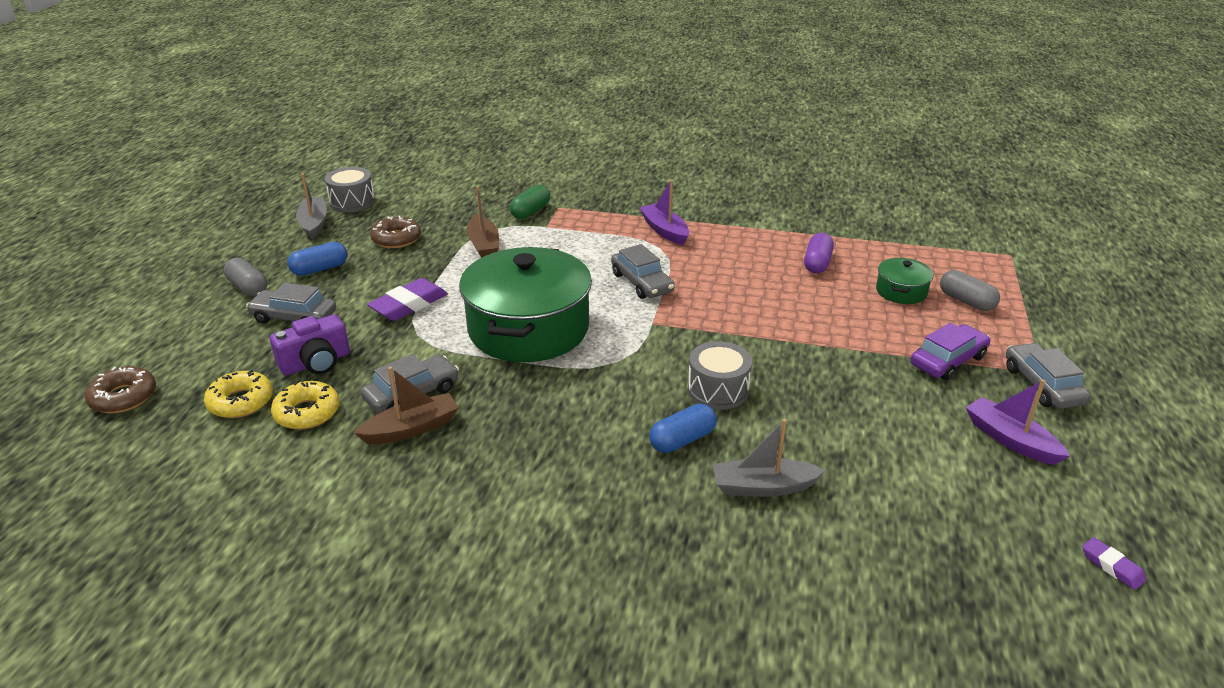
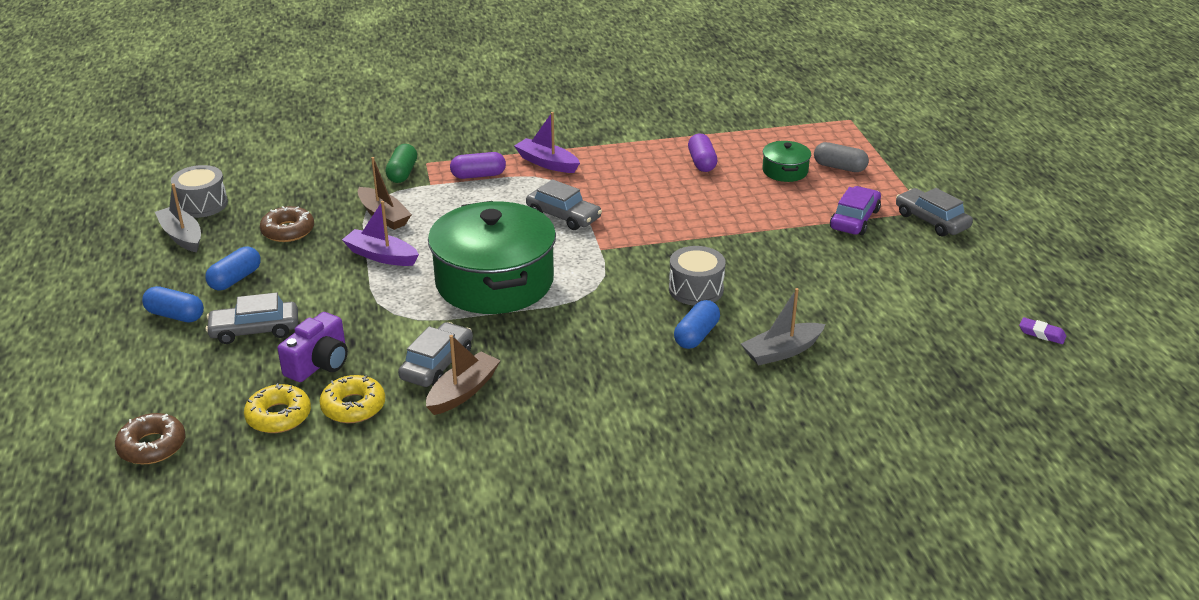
camera: 25 degrees left, 0 degrees up
grey capsule [224,258,267,297] -> blue capsule [142,286,204,323]
purple eraser [367,278,448,321] -> none
purple boat [966,379,1070,465] -> purple boat moved to [342,201,419,266]
none -> purple capsule [450,152,506,179]

